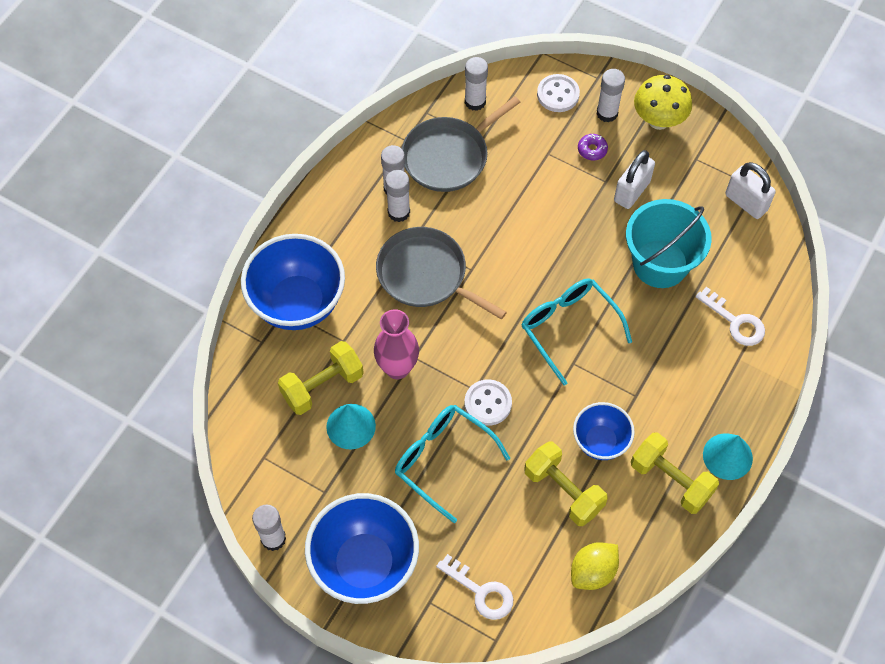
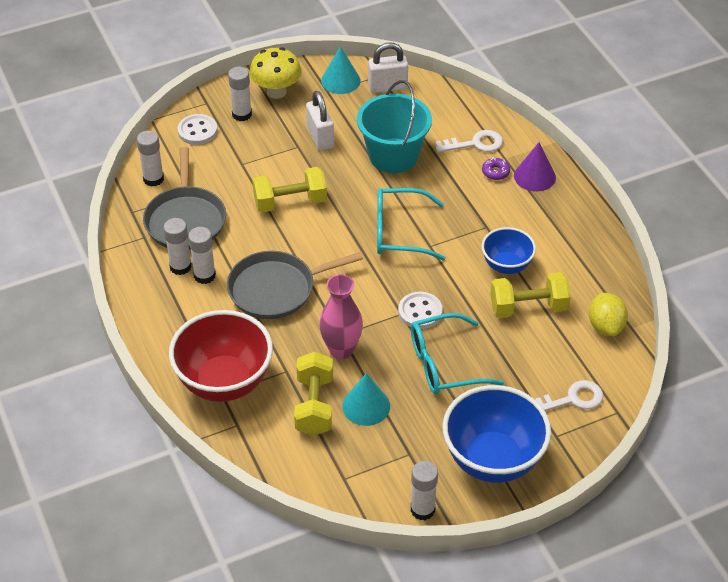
camera: 55 degrees left, 15 degrees down
blue bowl [241,234,345,330] -> red bowl [169,310,273,402]
purple donut [578,134,608,161] -> purple donut moved to [482,157,510,180]
yellow dumbbell [631,432,719,514] -> yellow dumbbell moved to [252,167,327,212]
turquoise cone [703,433,753,480] -> turquoise cone moved to [321,46,361,94]
none -> purple cone [514,143,556,192]

